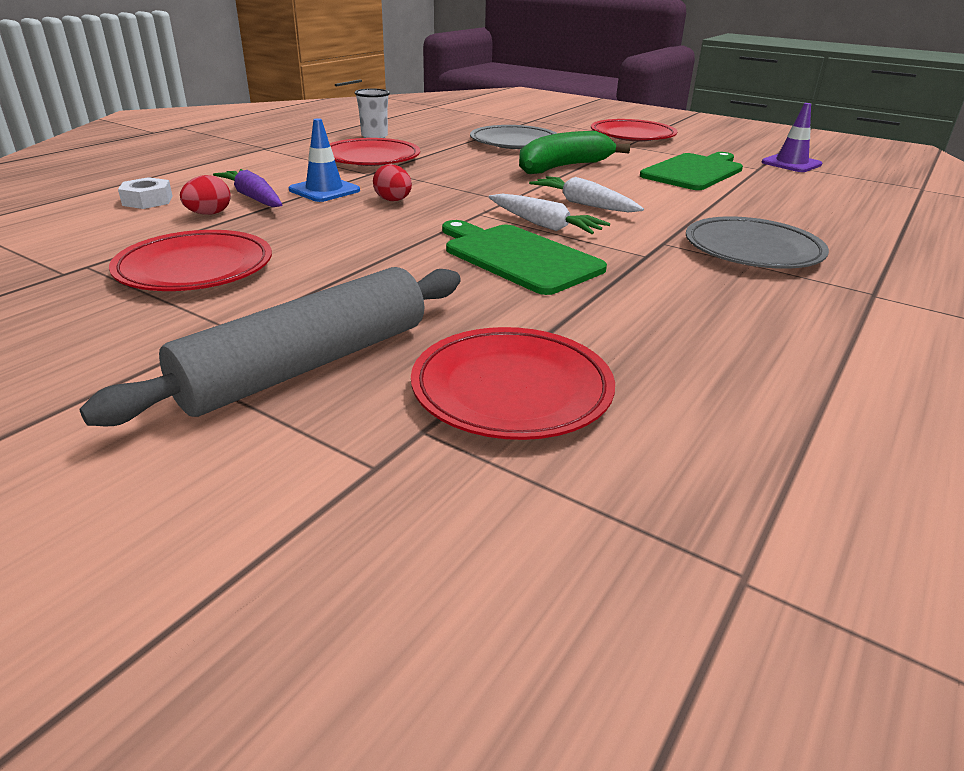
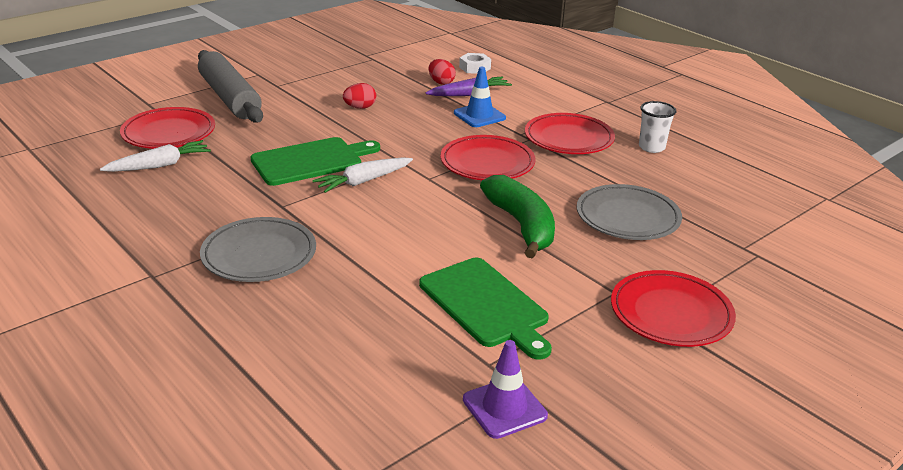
camera: 105 degrees right, 0 degrees up
red plate [109,230,272,291] -> red plate moved to [440,135,536,180]
red egg [373,164,412,201] -> red egg moved to [343,83,376,109]
white carrot [529,176,644,212] -> white carrot moved to [100,140,211,172]

